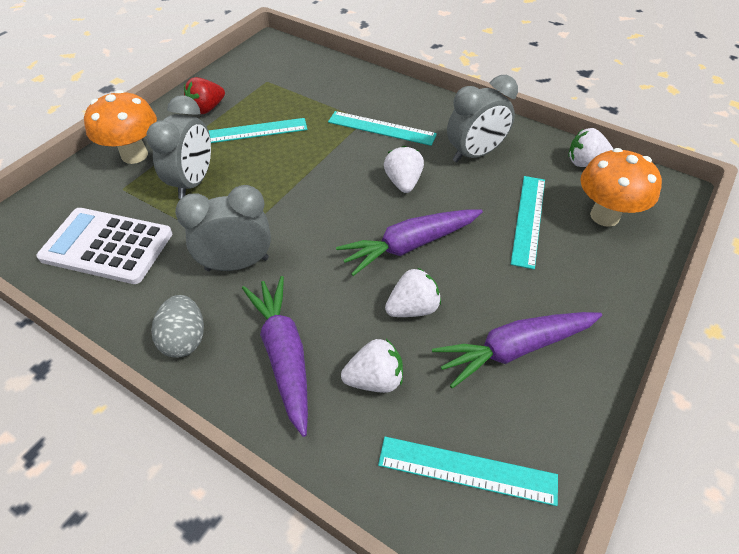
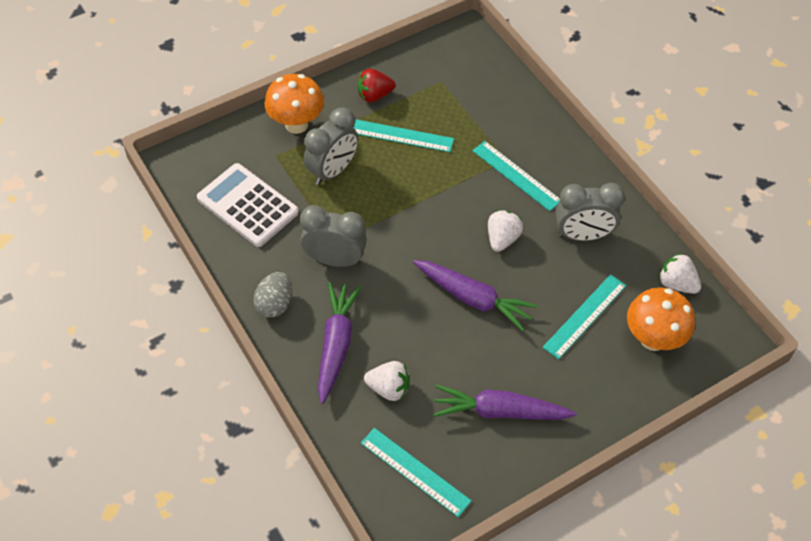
camera: 25 degrees right, 5 degrees up
purple carrot [336,210,483,276] -> purple carrot turned 150 degrees counterclockwise [413,260,538,331]
white strawberry [385,268,441,317] -> none

